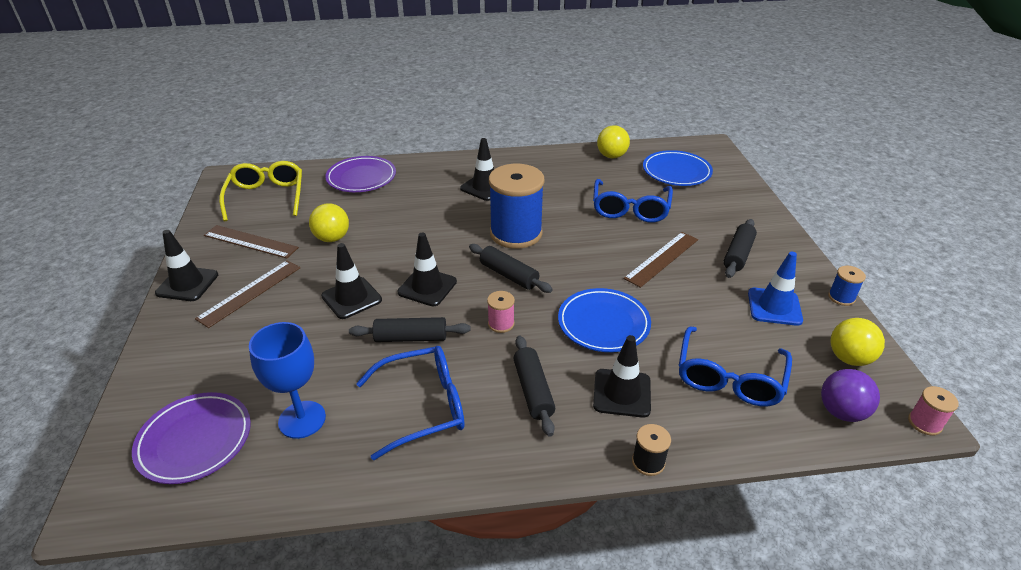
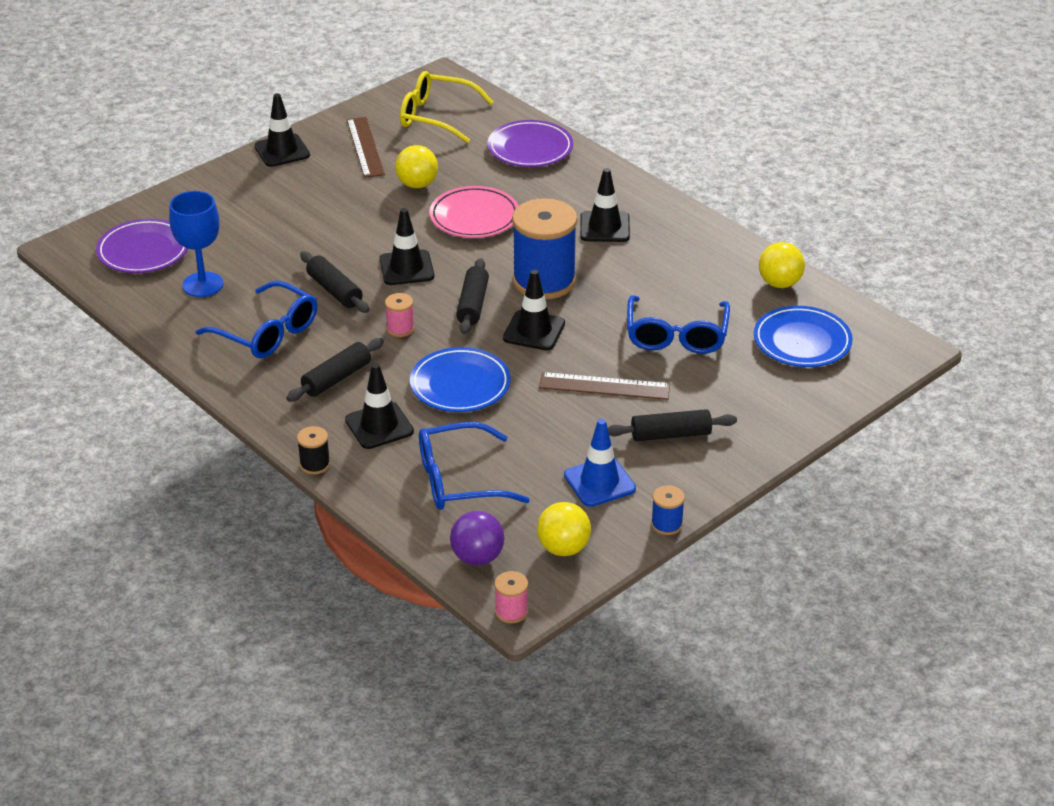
camera: 55 degrees right, 0 degrees up
brown ruler [195,260,300,328] -> none
yellow glasses [219,161,302,221] -> yellow glasses turned 120 degrees counterclockwise [400,71,493,143]
black traffic cone [321,243,382,319] -> black traffic cone moved to [503,270,565,350]
blue glasses [593,179,673,223] -> blue glasses turned 60 degrees counterclockwise [627,295,730,354]
none -> pink plate [429,186,519,238]

